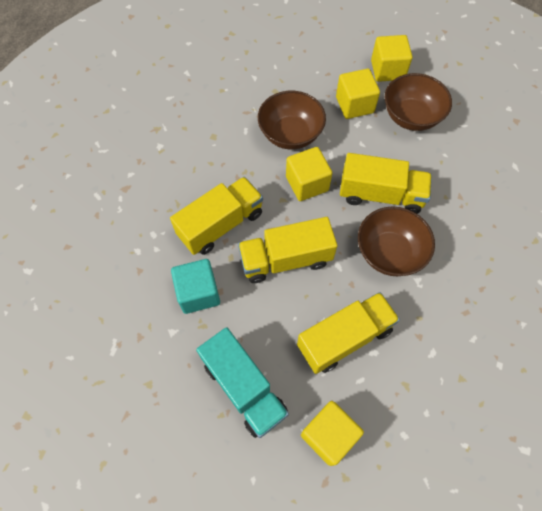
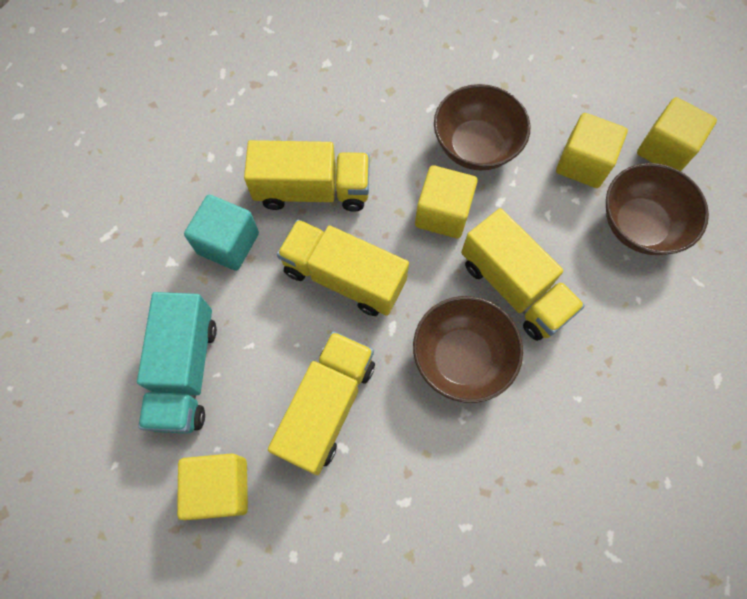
camera: 40 degrees right, 5 degrees up
yellow truck [297,292,400,374] -> yellow truck turned 75 degrees counterclockwise [268,331,375,475]

